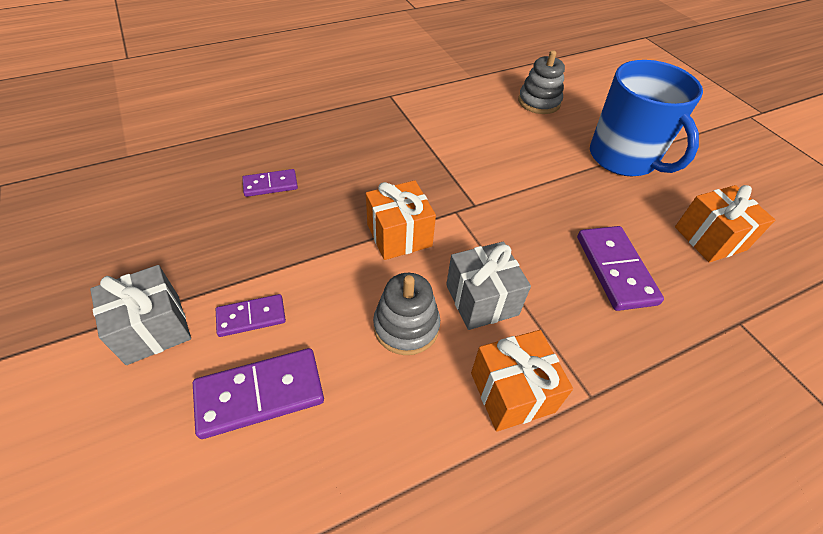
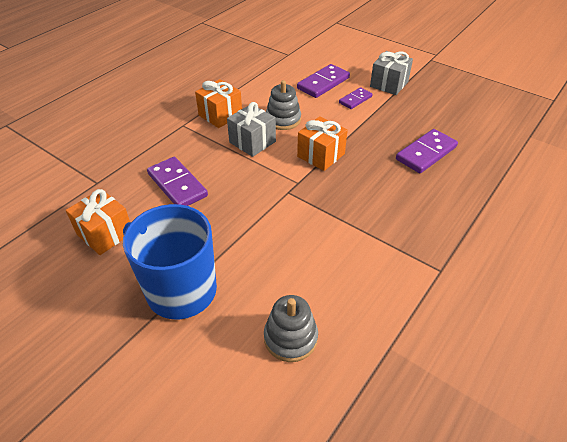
camera: 155 degrees right, 5 degrees down
purple domino [242,169,298,197] -> purple domino [396,129,458,173], size x1.65

